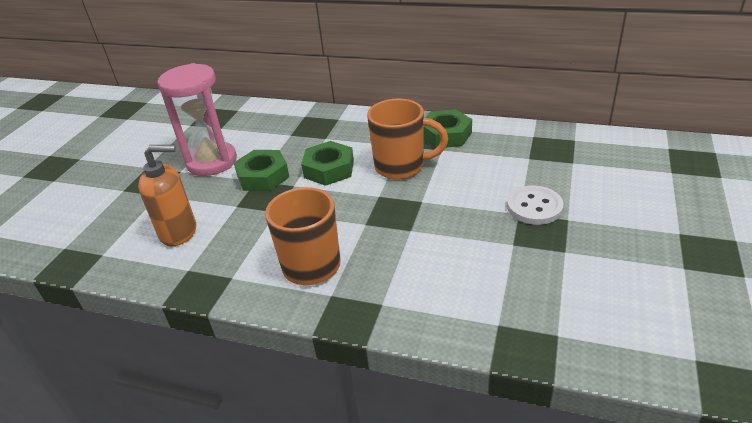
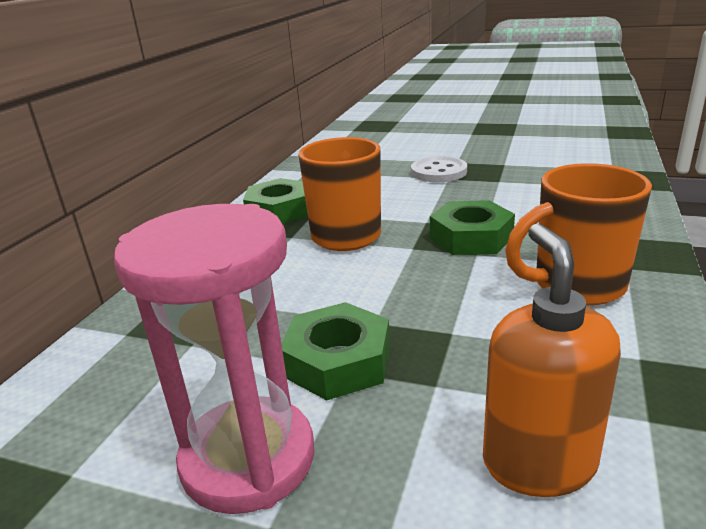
camera: 90 degrees left, 10 degrees down
green nut [301,141,354,186] -> green nut moved to [430,200,515,255]

